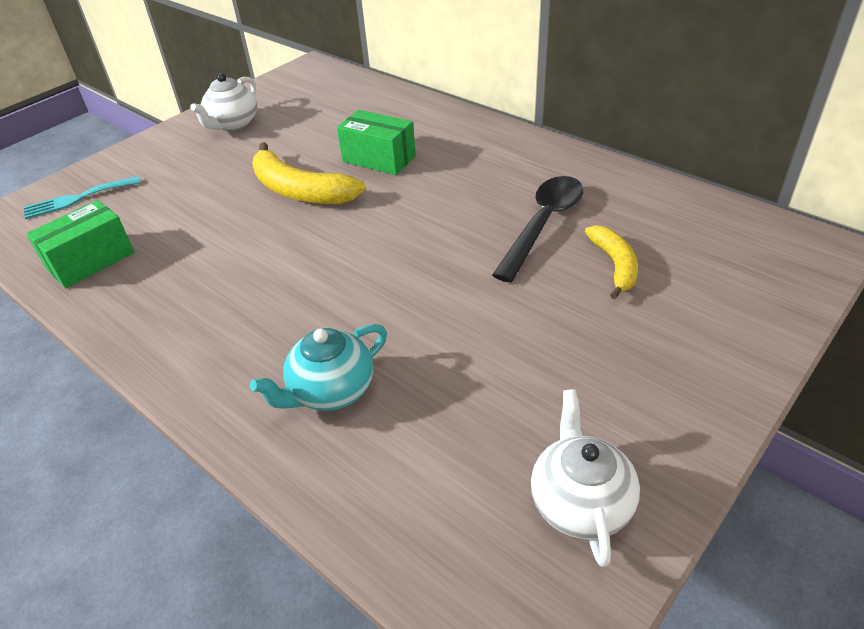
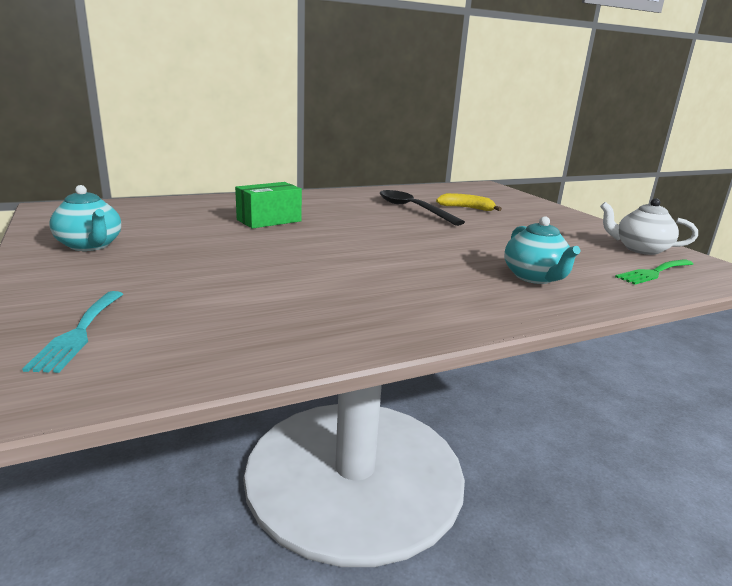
camera: 70 degrees left, 20 degrees down
green box [26,200,134,288] -> none
white teapot [190,73,257,131] -> turquoise teapot [49,185,121,251]
yellow banana [252,142,366,204] -> none
none -> green fork [615,259,693,285]

